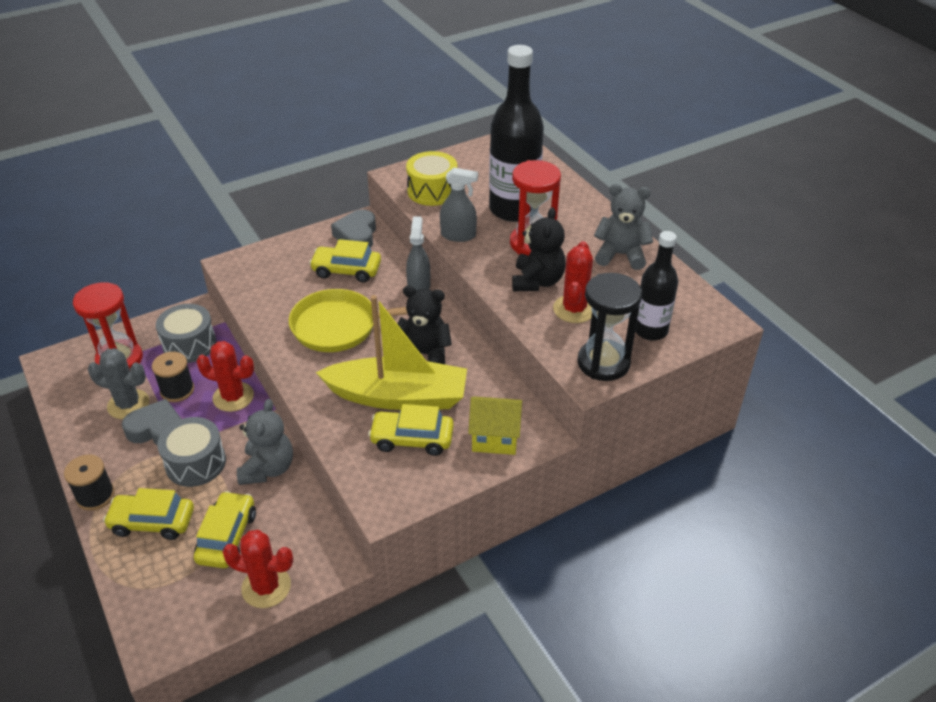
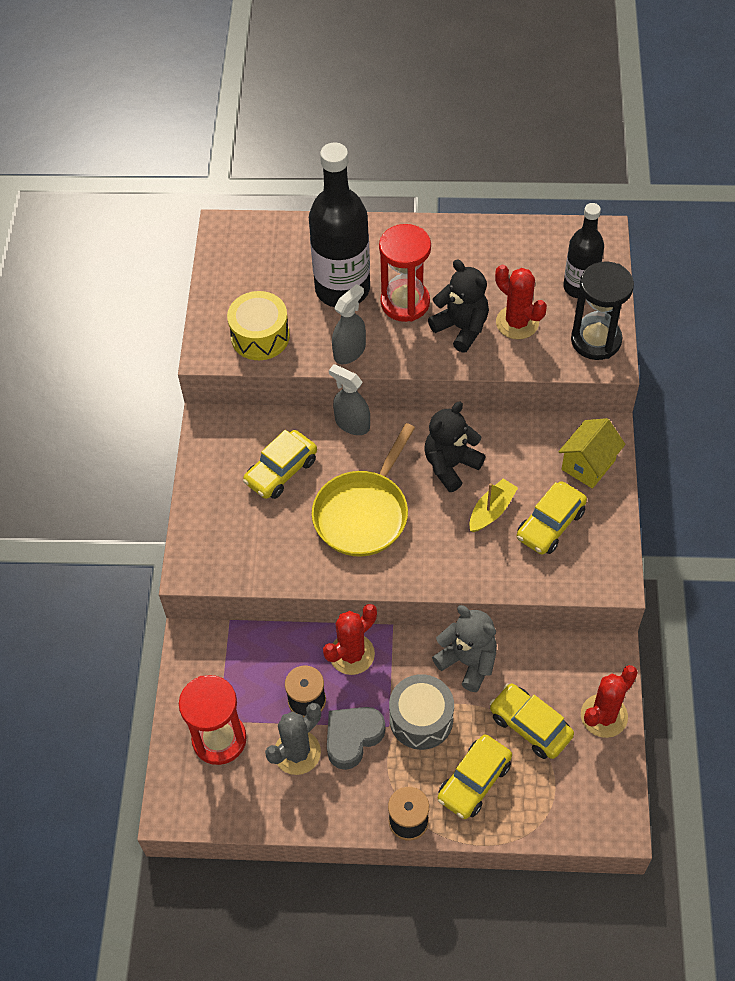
camera: 55 degrees left, 15 degrees up
grey drum [156,304,216,363] -> none
yellow boat [316,295,467,410] -> yellow boat [469,479,518,532], size x0.45
grey heart [331,209,376,248] -> none
grey teddy bear [594,184,653,270] -> none

